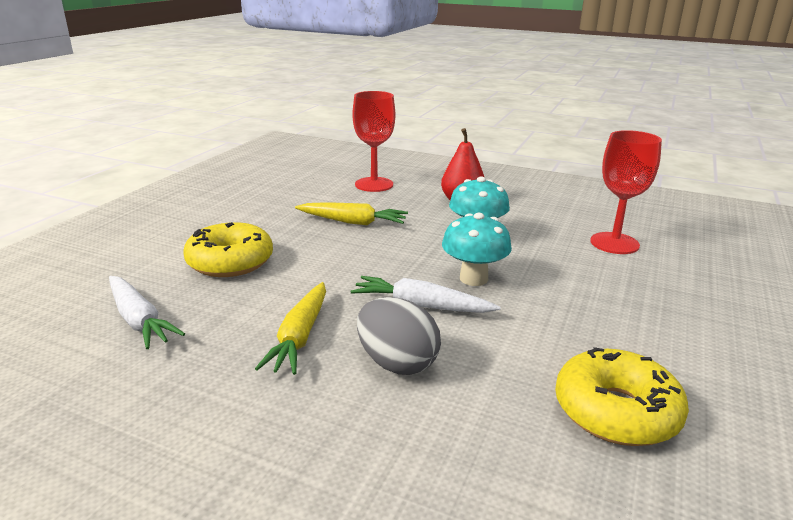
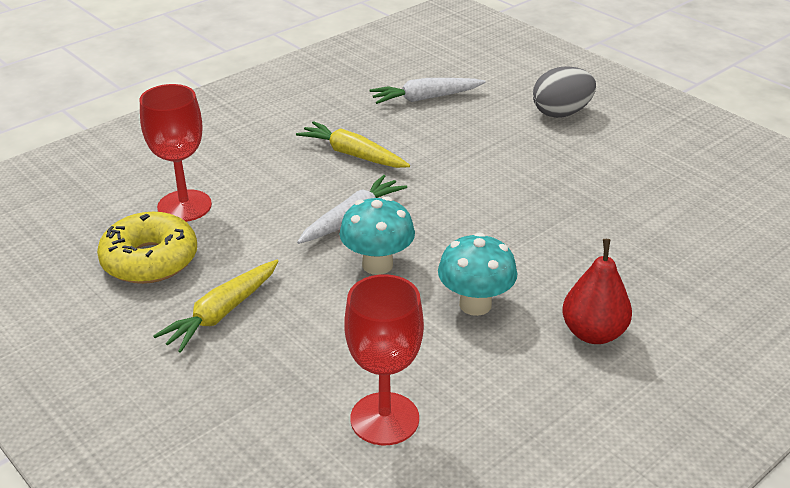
camera: 115 degrees right, 10 degrees up
yellow donut [183,222,273,277] -> none
yellow carrot [295,202,408,225] -> yellow carrot moved to [153,260,278,353]
red goblet [353,91,395,192] -> red goblet moved to [140,84,212,222]
grey egg [357,297,441,375] -> grey egg moved to [533,66,596,118]

